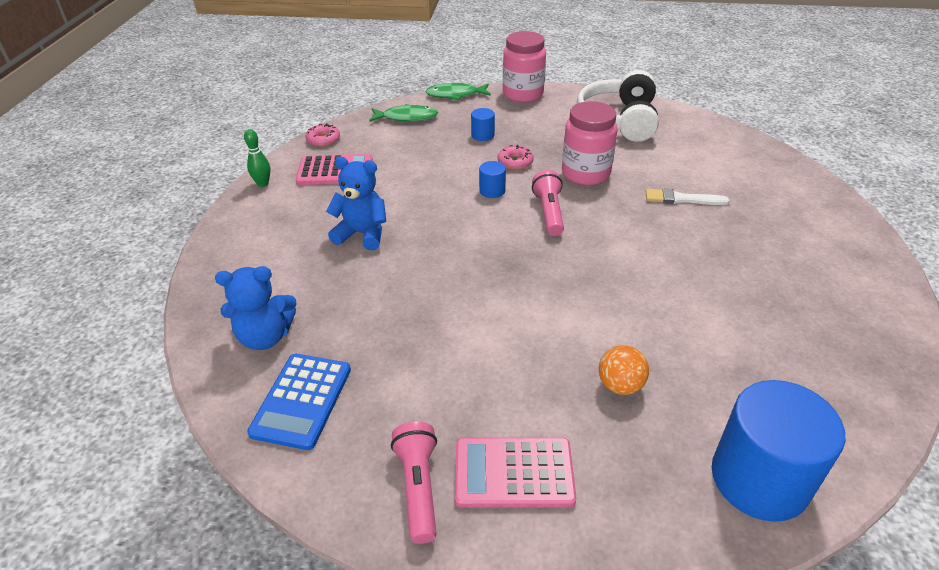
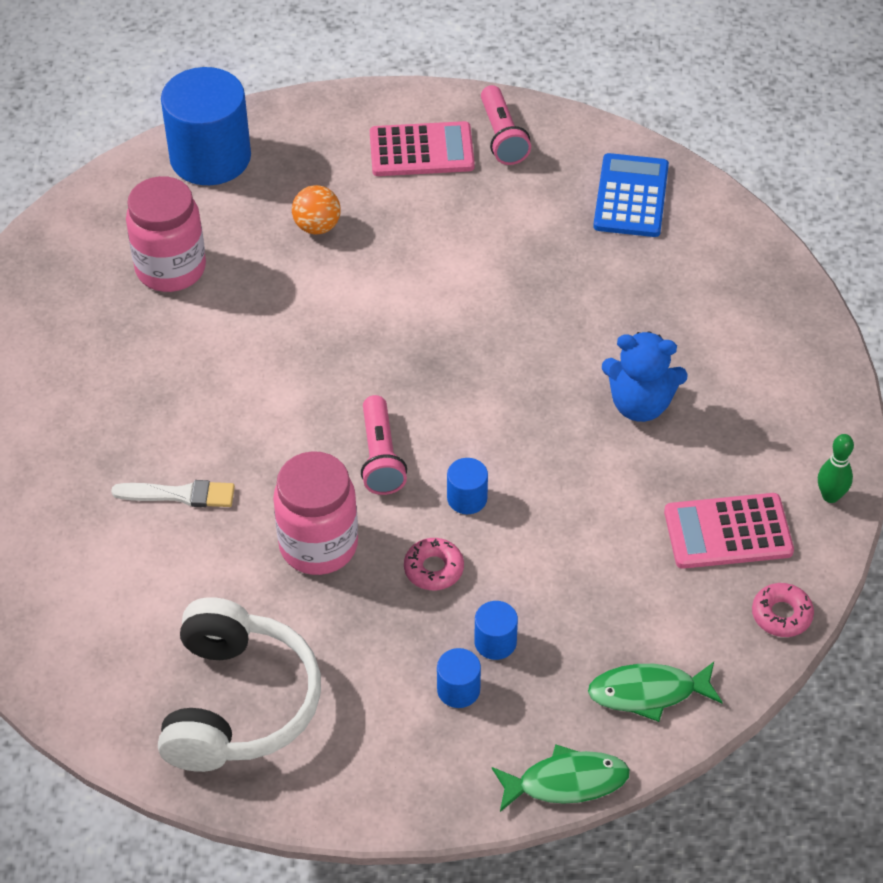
camera: 175 degrees right, 10 degrees up
blue teddy bear [215,266,297,350] -> none
pink jar [503,31,546,103] -> pink jar moved to [126,176,206,292]
none -> blue cylinder [437,648,481,708]

